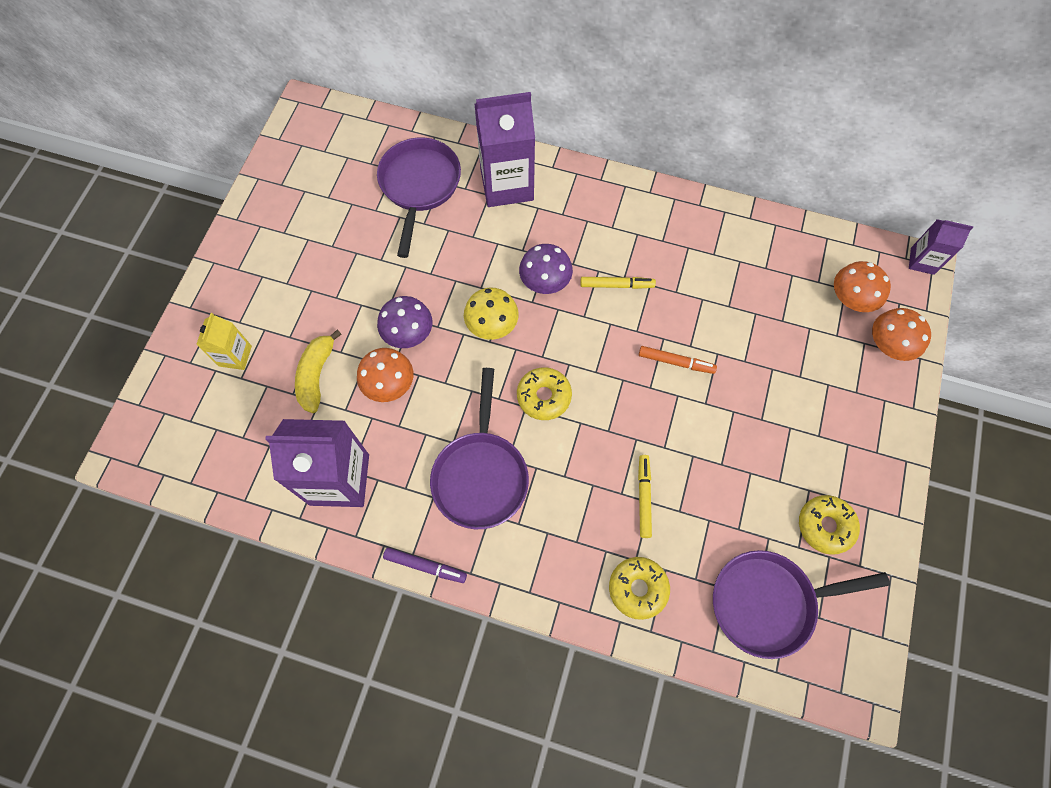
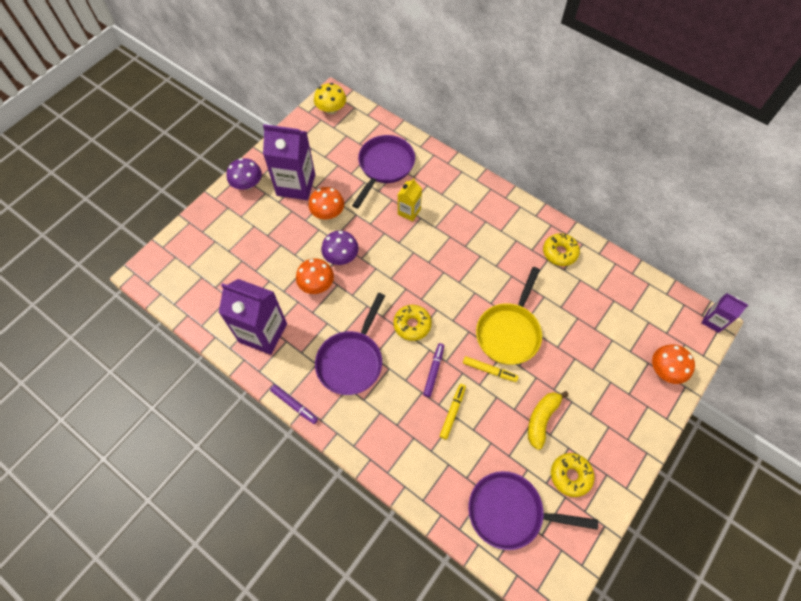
camera: 20 degrees right, 5 degrees down
yellow carton [196,313,252,370] -> yellow carton moved to [398,178,422,221]
yellow banana [295,330,342,413] -> yellow banana moved to [528,391,569,450]
yellow mushroom [464,288,519,340] -> yellow mushroom moved to [314,83,346,114]
purple carton [475,92,535,207] -> purple carton moved to [263,124,315,200]
purple mushroom [519,244,573,294] -> purple mushroom moved to [227,158,262,190]
yellow marker [580,277,656,289] -> yellow marker moved to [463,356,519,382]
yellow donut [609,557,670,620] -> yellow donut moved to [543,233,580,266]
orange marker [639,346,717,374] -> yellow pan [476,267,542,365]
orange mushroom [834,261,891,312] -> orange mushroom moved to [309,187,344,219]
none -> purple marker [423,343,444,397]

